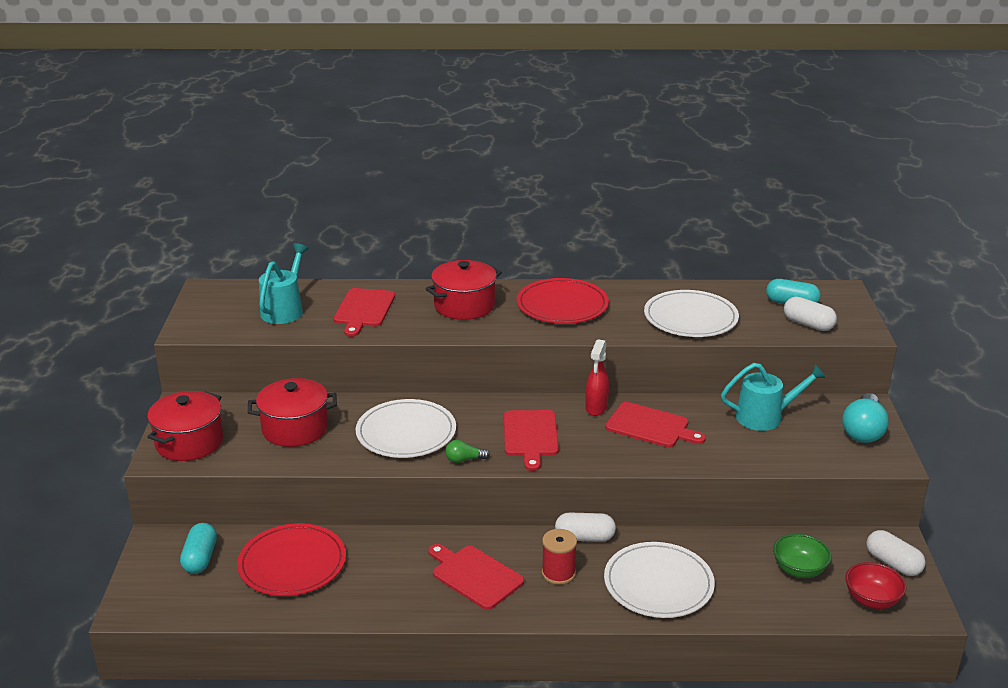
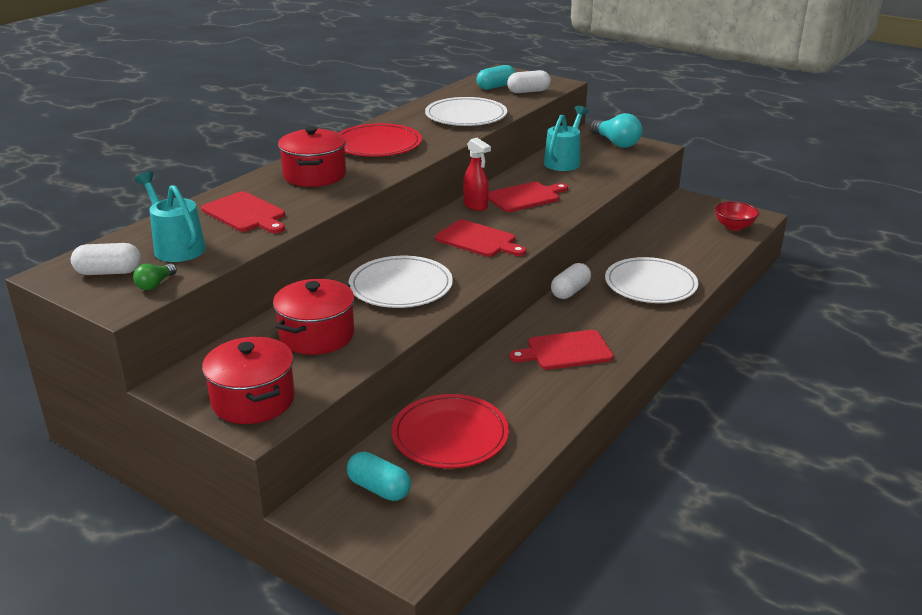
camera: 55 degrees left, 0 degrees up
green light bulb [445,440,490,463] -> green light bulb moved to [133,264,177,290]
red spool [542,529,577,585] -> none
green bowl [773,534,832,578] -> none
white capsule [866,530,926,576] -> white capsule moved to [71,243,141,275]

